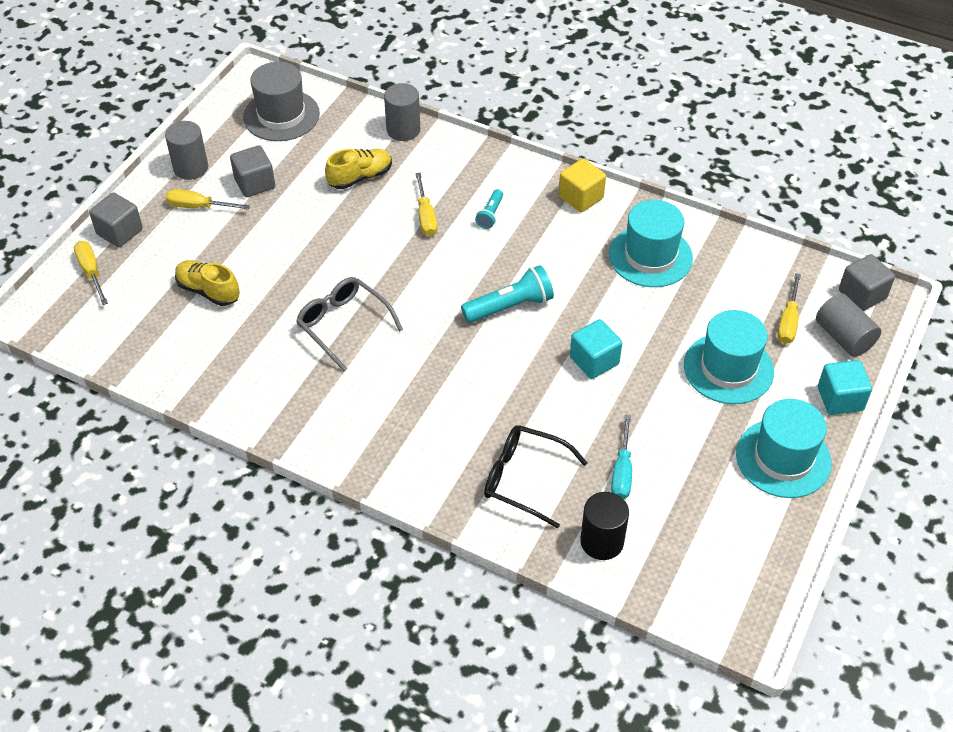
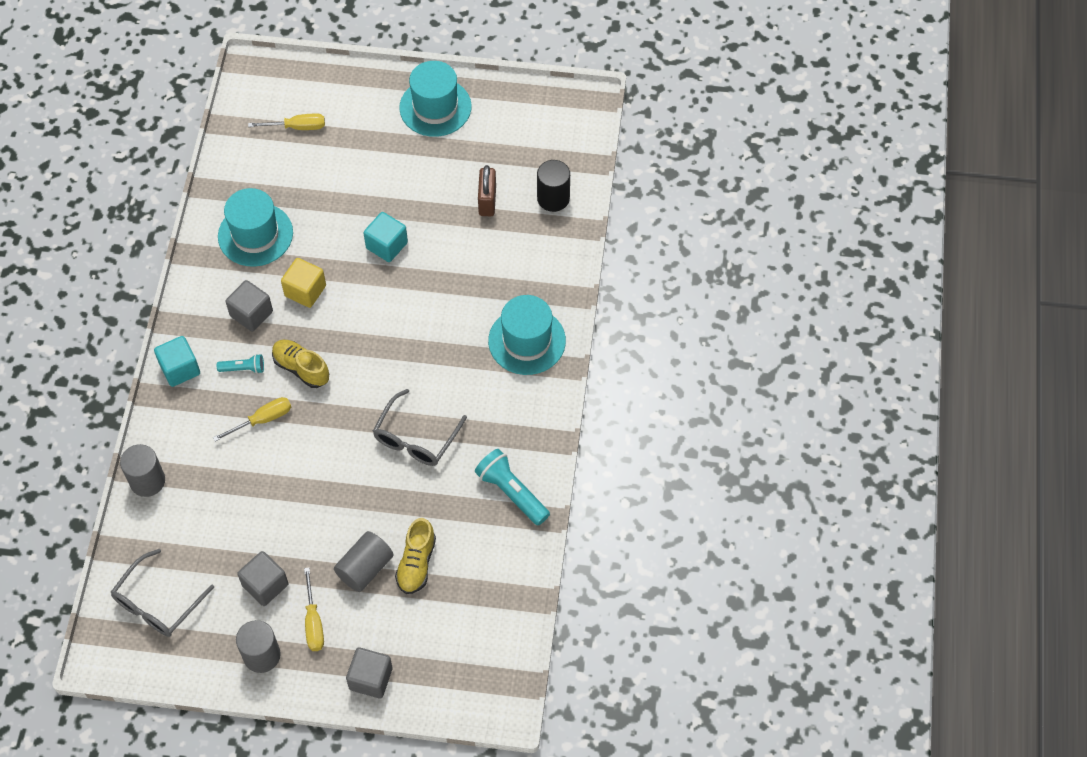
camera: 110 degrees left, 10 degrees up
yellow screwdriver [74,241,108,305] -> none
grey hat [243,62,320,141] -> grey glasses [111,549,214,637]
yellow shoe [325,149,392,189] -> yellow shoe moved to [272,340,329,388]
turquoise flashlight [461,265,554,323] -> turquoise flashlight moved to [475,449,550,526]
black glasses [484,425,588,528] -> none
yellow cube [559,158,606,212] -> yellow cube moved to [281,258,326,308]
turquoise screwdriver [611,415,632,499] -> brown padlock [478,165,496,216]
turquoise hat [684,310,774,404] -> turquoise hat moved to [488,295,566,375]
grey cylinder [816,293,881,357] -> grey cylinder moved to [334,531,394,592]
turquoise cube [818,360,872,415] -> turquoise cube moved to [154,336,200,387]
grey cube [839,254,895,311] -> grey cube moved to [226,280,273,332]

